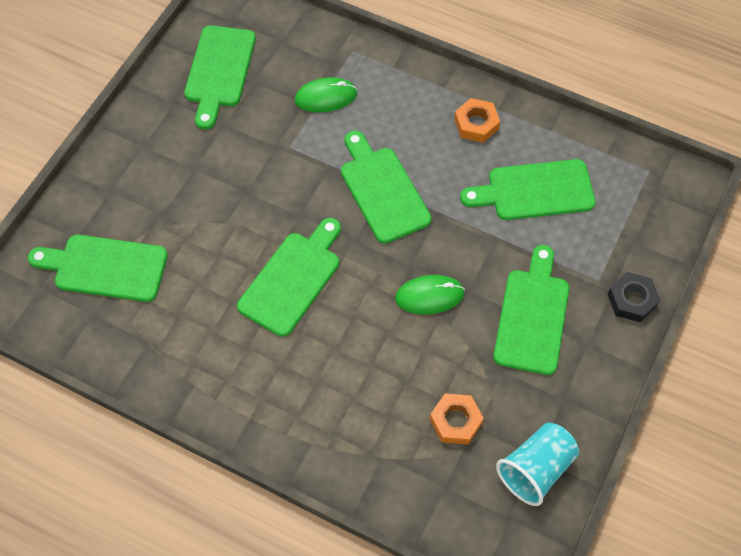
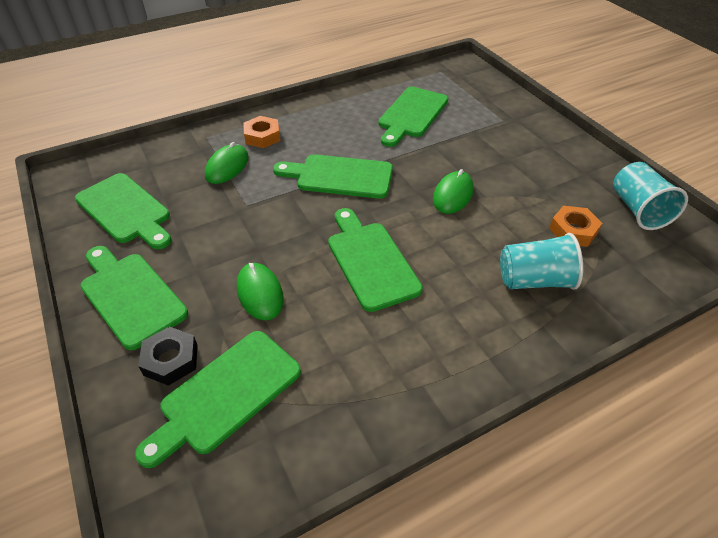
camera: 55 degrees left, 15 degrees down
orange nut [454,98,500,143] -> orange nut moved to [243,116,280,148]
green cutting board [493,245,569,375] -> green cutting board moved to [80,246,188,350]
black nut [608,272,660,322] -> black nut moved to [138,327,198,386]
none -> green mouse [237,263,284,320]
none -> turquoise cup [500,233,583,290]

